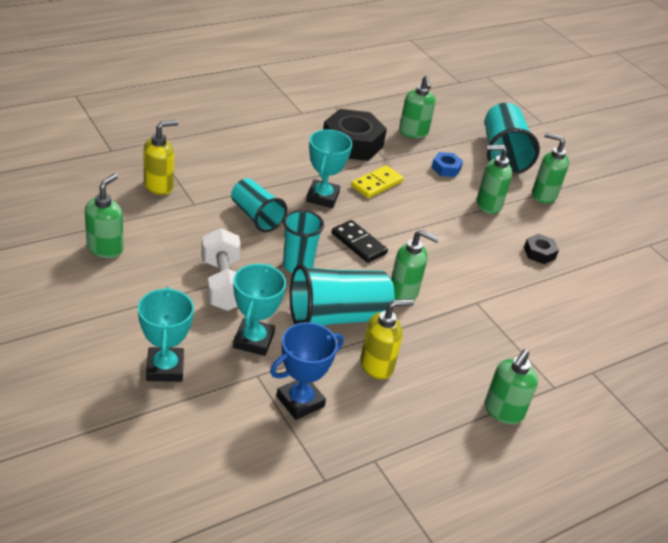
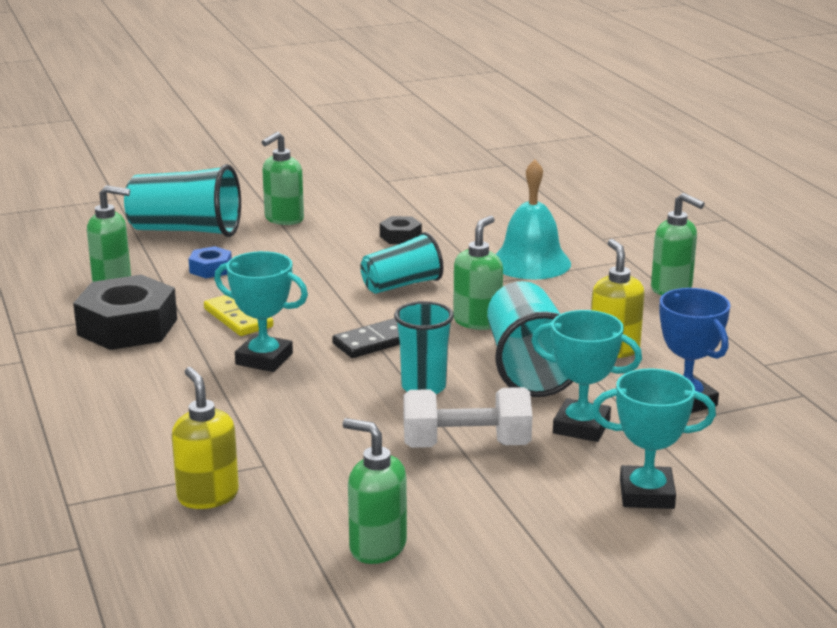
camera: 75 degrees left, 15 degrees down
turquoise cup [231,178,287,232] -> turquoise cup moved to [360,232,443,294]
green soap dispenser [477,145,512,214] -> none
none -> turquoise bell [496,159,571,279]

